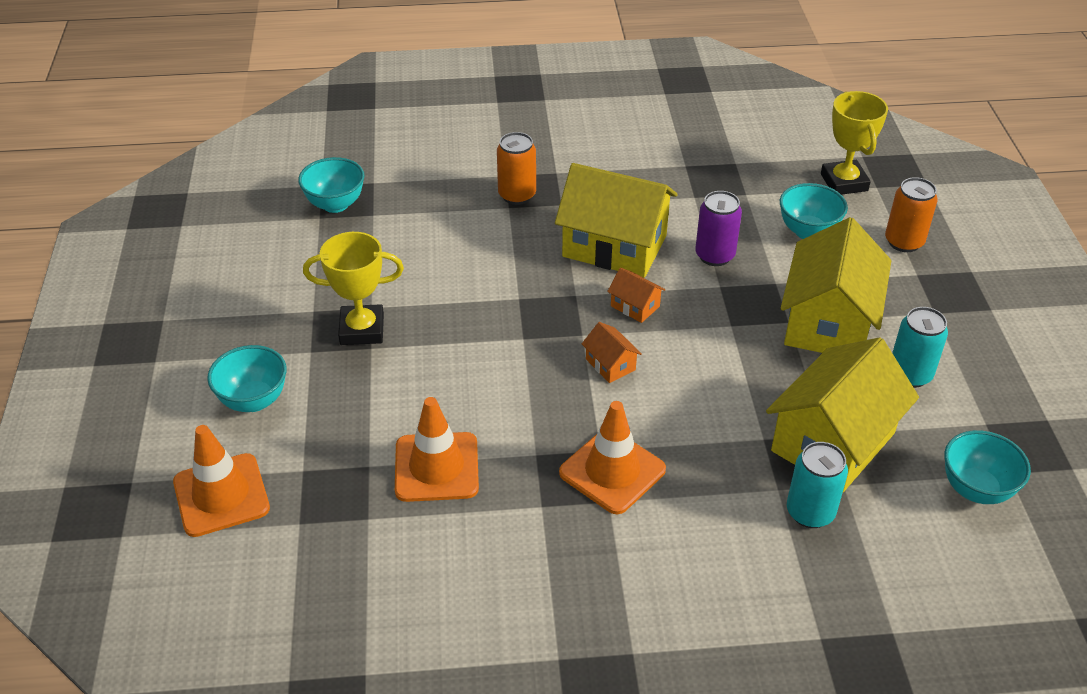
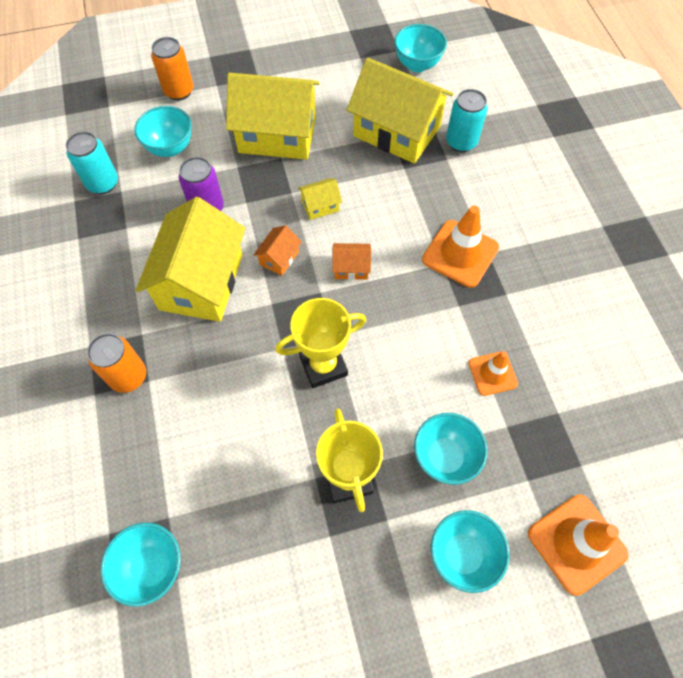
camera: 100 degrees left, 20 degrees up
orange traffic cone [395,397,479,502] -> orange traffic cone [469,352,518,396], size x0.61
orange house [582,322,642,383] -> orange house turned 45 degrees clockwise [332,243,371,280]
yellow trophy [821,91,888,195] -> yellow trophy moved to [275,298,366,388]
turquoise can [892,307,948,388] -> turquoise can moved to [66,131,118,194]
none -> yellow house [298,178,342,220]
none -> turquoise bowl [414,413,488,485]

